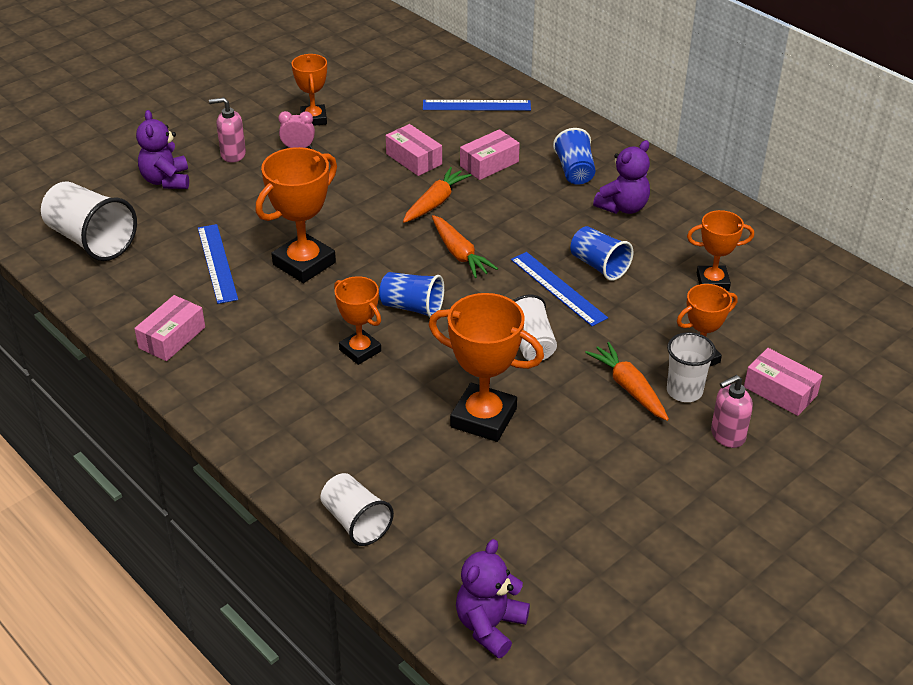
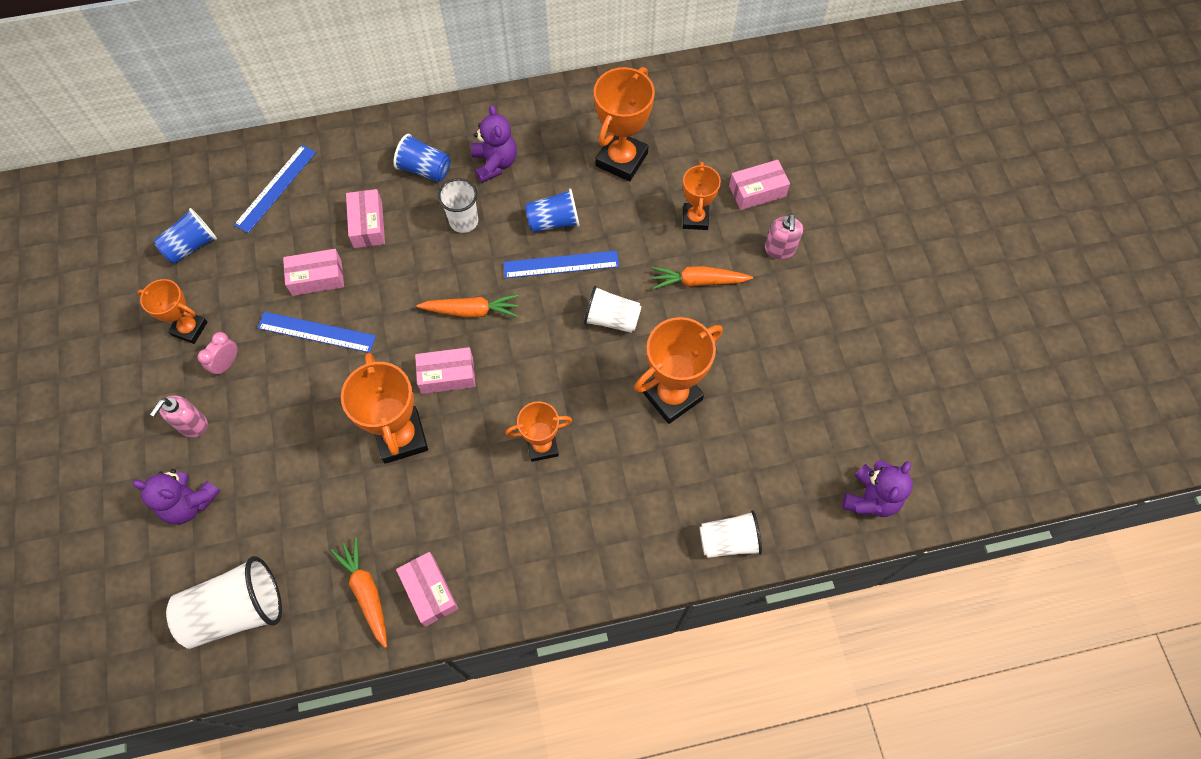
camera: 60 degrees left, 25 degrees up
blue ruler [198,224,238,304] -> blue ruler moved to [258,312,376,353]
blue cup [379,272,444,317] -> blue cup moved to [154,208,217,264]
orange carrot [403,167,471,223] -> orange carrot moved to [330,537,387,648]
purple teddy bear [456,539,530,658] -> purple teddy bear turned 120 degrees counterclockwise [842,460,913,517]
white cup [667,332,716,402] -> white cup moved to [438,178,478,233]
orange trophy [687,210,754,291] -> orange trophy [594,67,655,181], size x1.61
none -> pink box [415,347,476,394]

